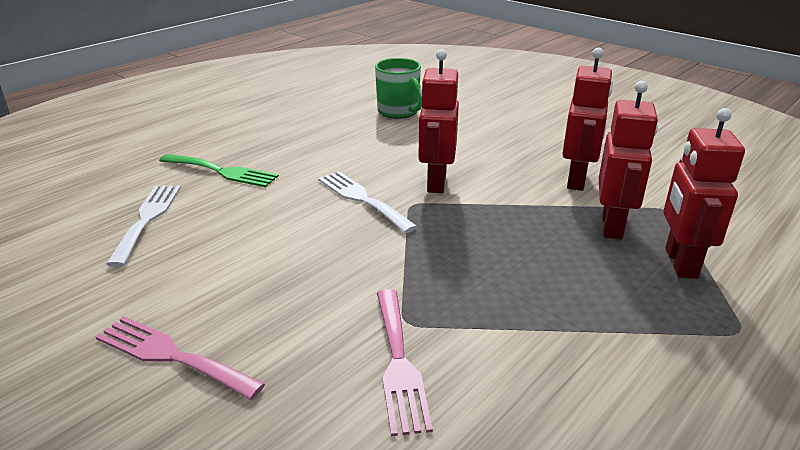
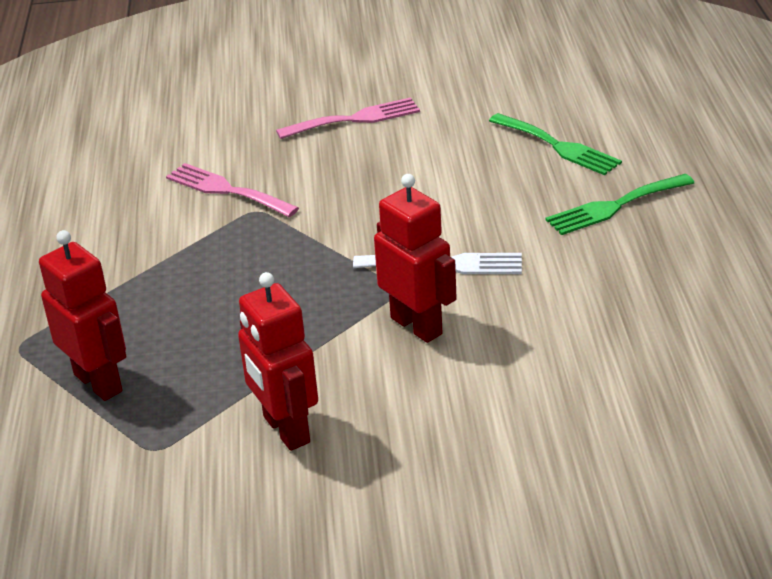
camera: 135 degrees right, 5 degrees up
white fork [106,186,181,267] -> green fork [489,113,622,175]
green mug [375,58,422,119] -> none
red robot [599,81,658,240] -> none

